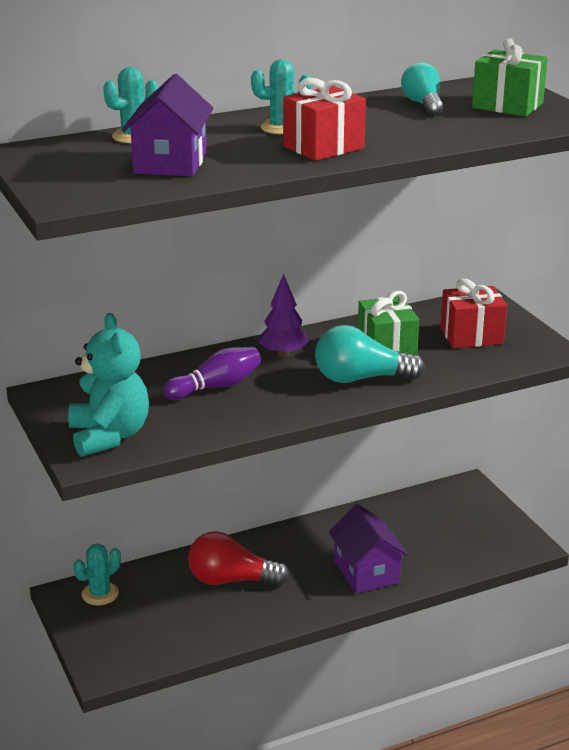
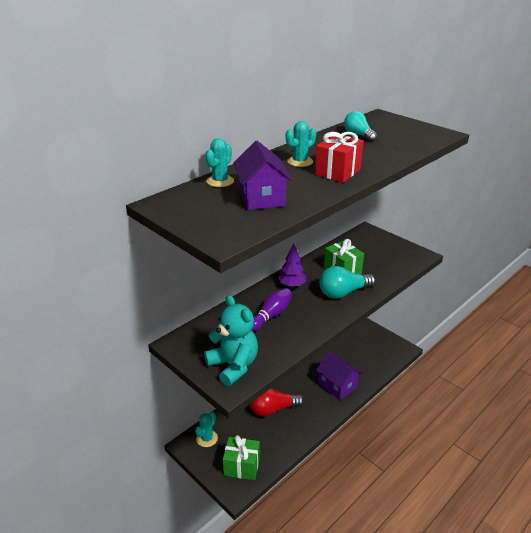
camera: 20 degrees left, 5 degrees up
red gift [441,278,507,348] -> none
green gift [472,38,548,117] -> green gift moved to [223,435,260,480]

